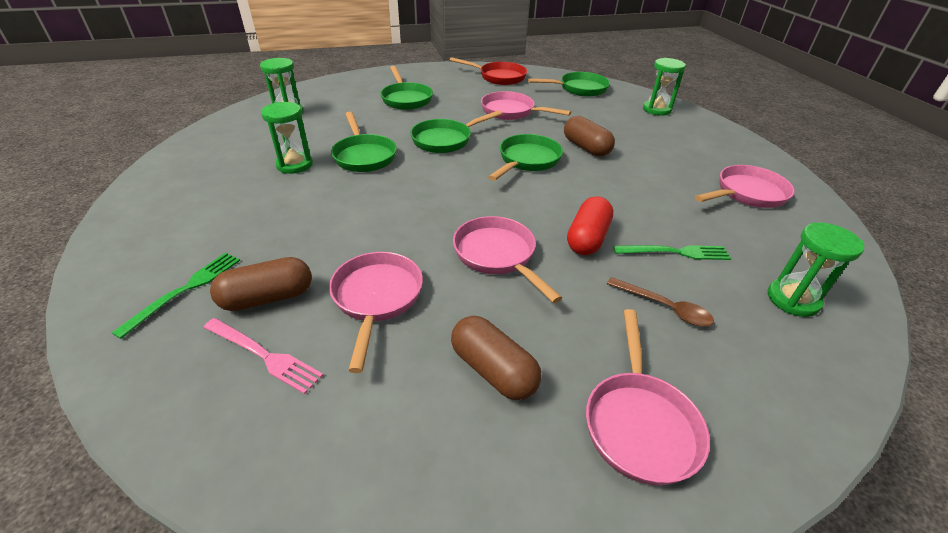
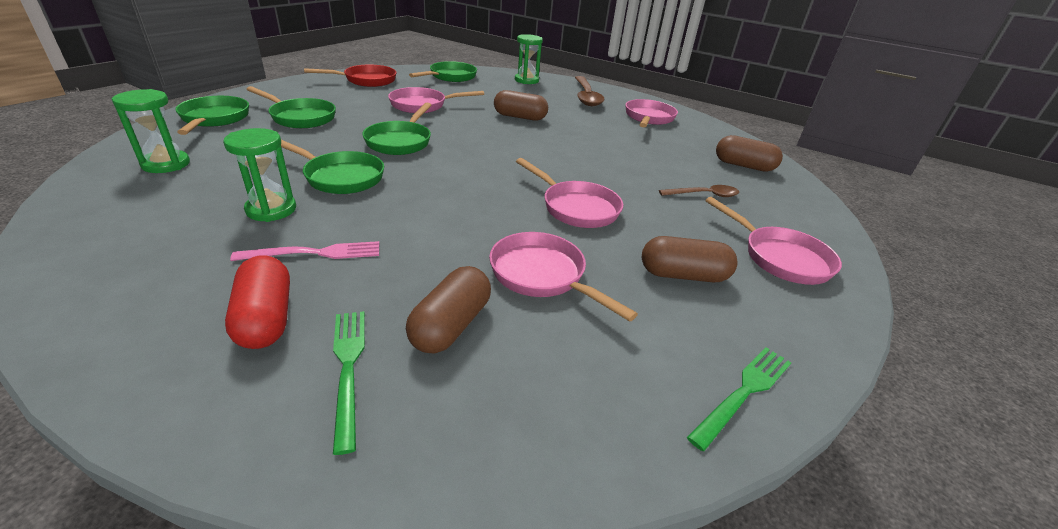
camera: 45 degrees left, 5 degrees down
pink fork [203,318,323,394] -> pink fork moved to [230,241,379,261]
pink pan [453,216,562,303] -> pink pan turned 150 degrees counterclockwise [516,158,623,228]
green pan [488,134,563,181] -> green pan moved to [175,96,249,135]
red capsule [567,196,613,255] -> red capsule moved to [225,255,290,349]
green fork [613,245,731,260] -> green fork moved to [687,347,791,451]
green hourglass [767,222,864,317] -> brown capsule [716,135,783,172]
none -> brown spoon [575,76,605,106]

